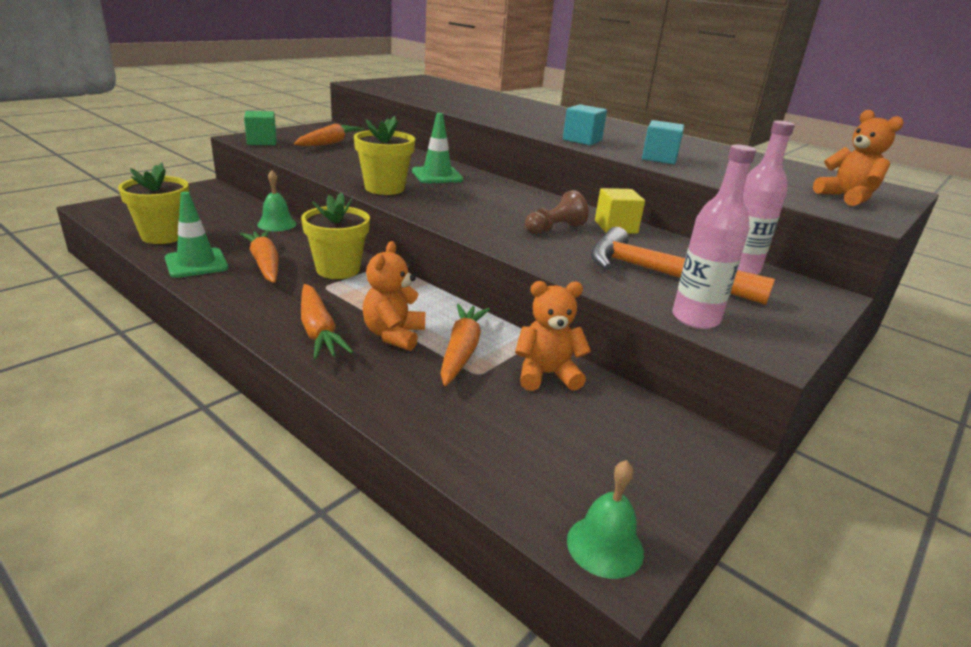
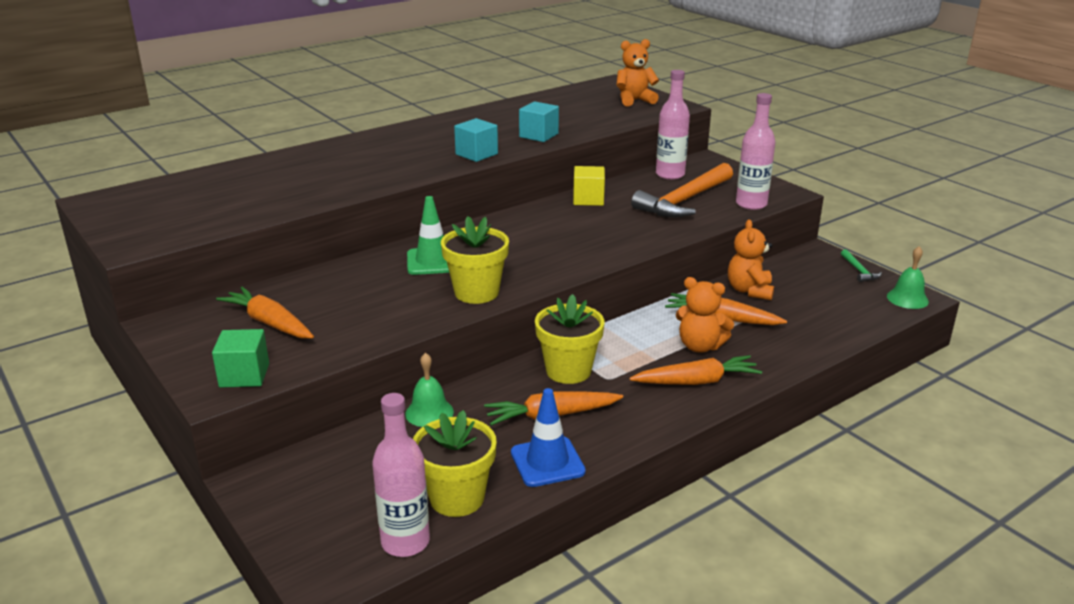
camera: 75 degrees left, 0 degrees up
green traffic cone [165,192,228,278] -> blue traffic cone [511,388,586,487]
brown pawn [525,190,589,234] -> none
none -> pink bottle [372,393,430,557]
none -> green hammer [841,249,882,282]

